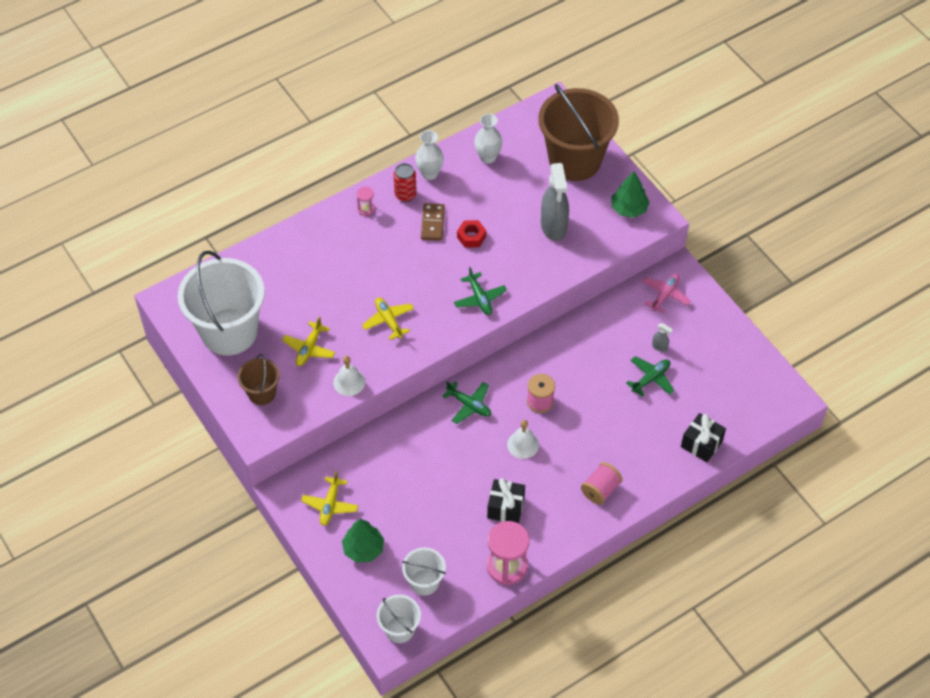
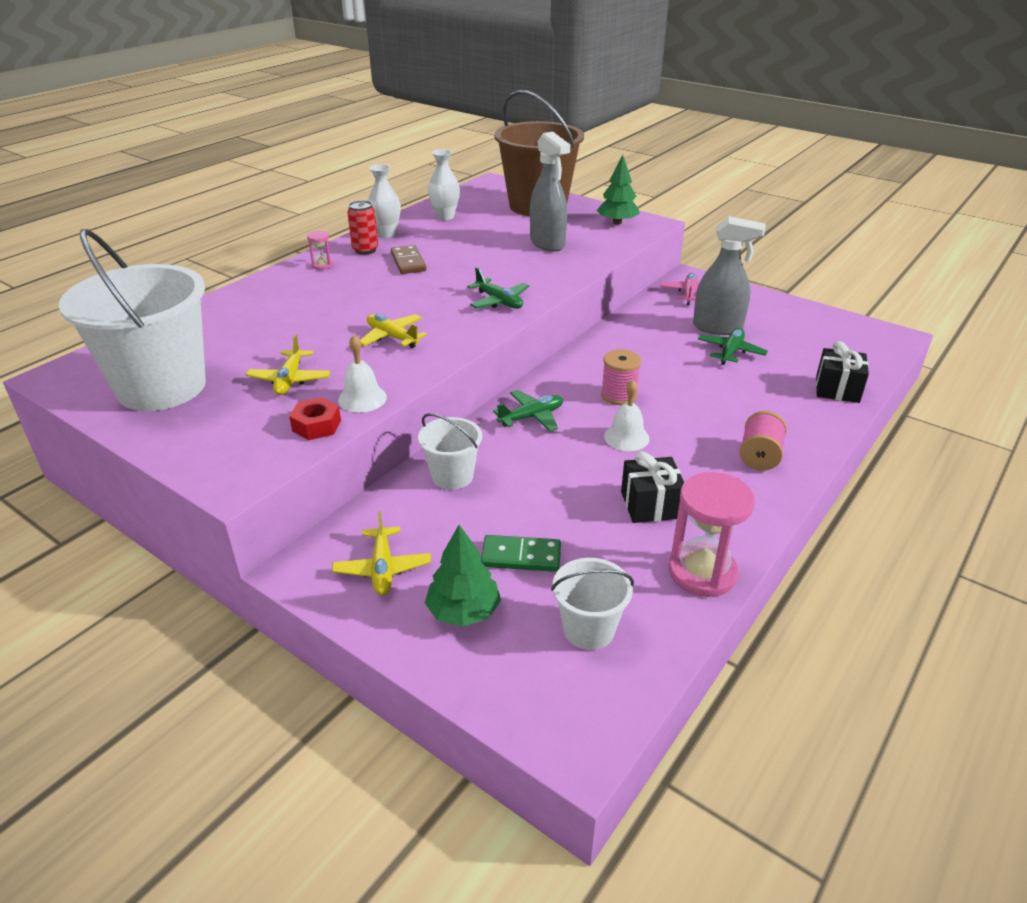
camera: 20 degrees left, 20 degrees down
brown bucket [238,354,280,405] -> none
white bucket [377,595,421,643] -> white bucket moved to [418,413,482,490]
green plane [442,381,491,424] -> green plane turned 45 degrees counterclockwise [493,390,563,432]
red nut [457,220,486,248] -> red nut moved to [289,397,341,440]
grey spray bottle [652,323,673,352] -> grey spray bottle [693,216,765,335], size x2.42
none -> green domino [481,535,561,572]

